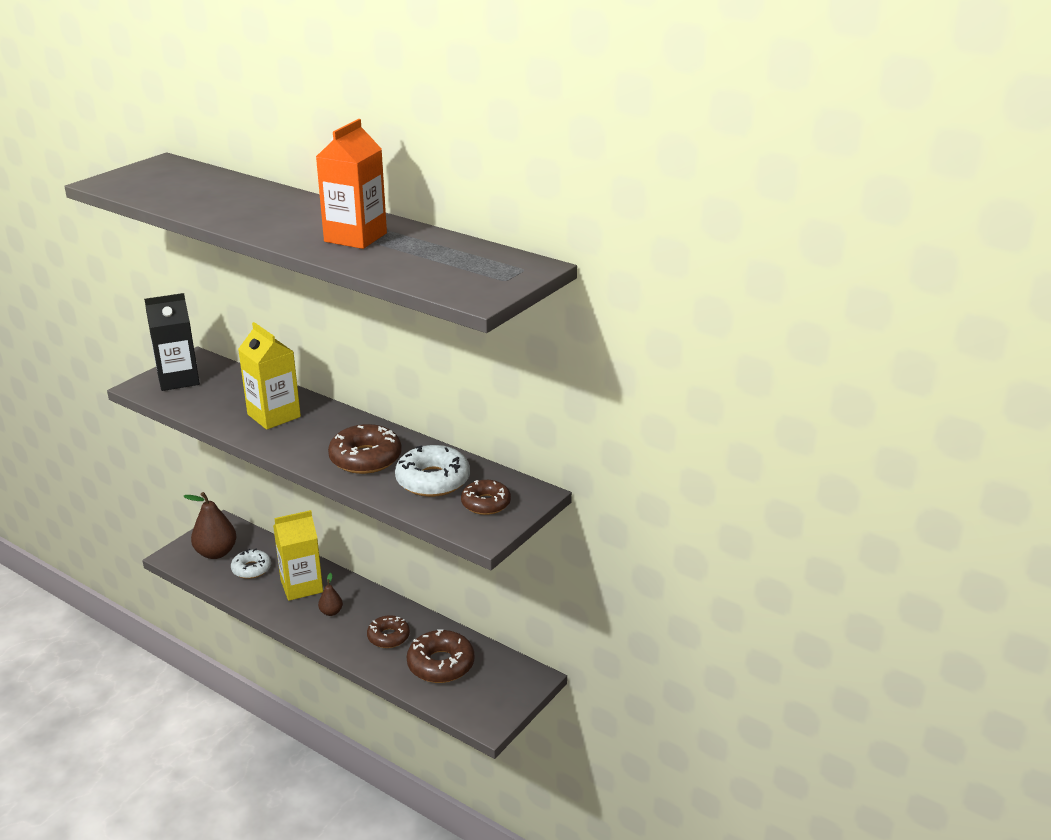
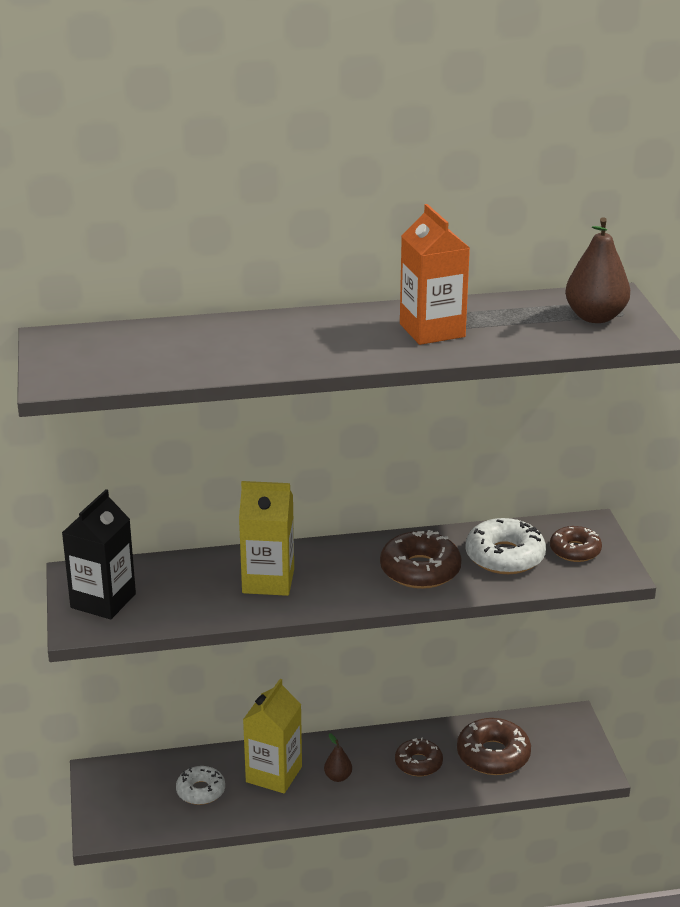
camera: 45 degrees left, 0 degrees up
brown pear [183,492,237,559] -> brown pear moved to [565,217,630,323]

